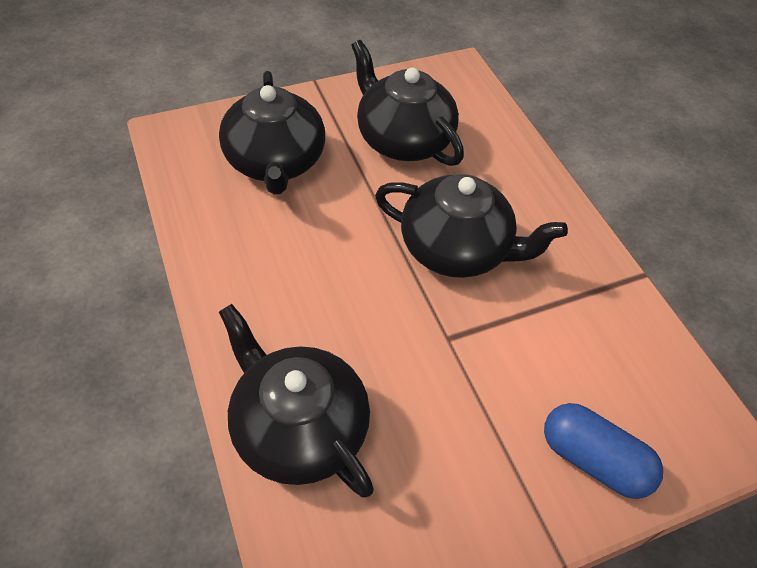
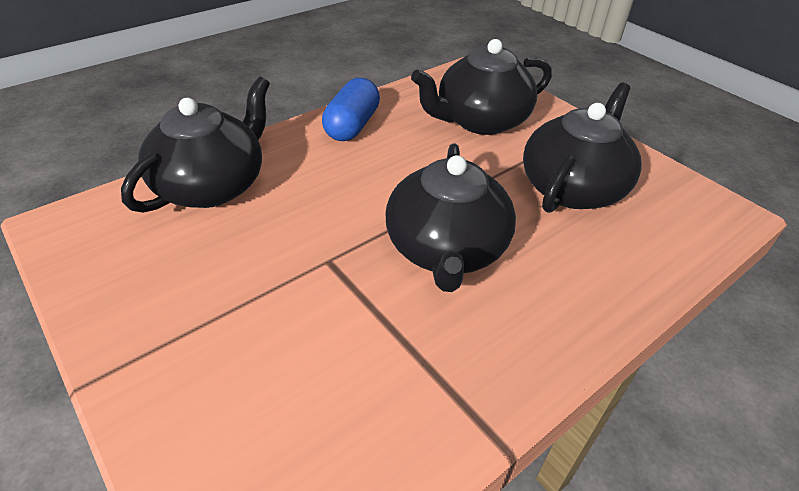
camera: 75 degrees right, 10 degrees down
blue capsule [544,403,663,499] -> blue capsule moved to [322,78,380,141]

